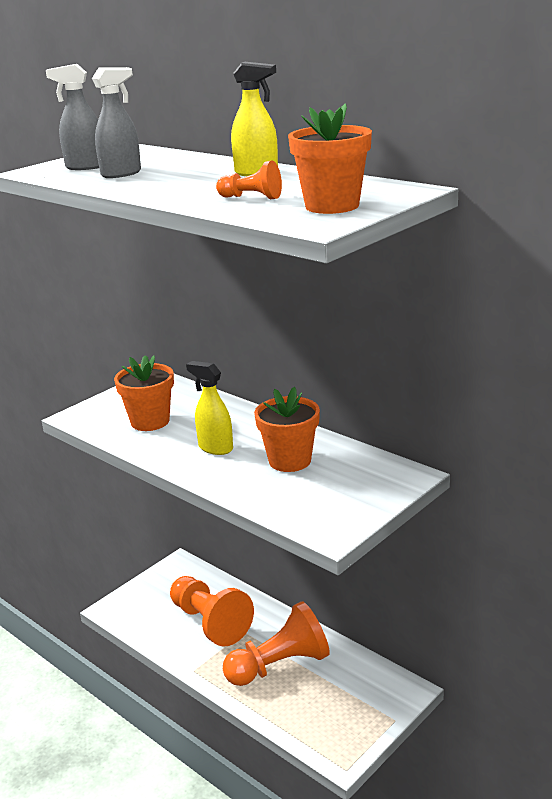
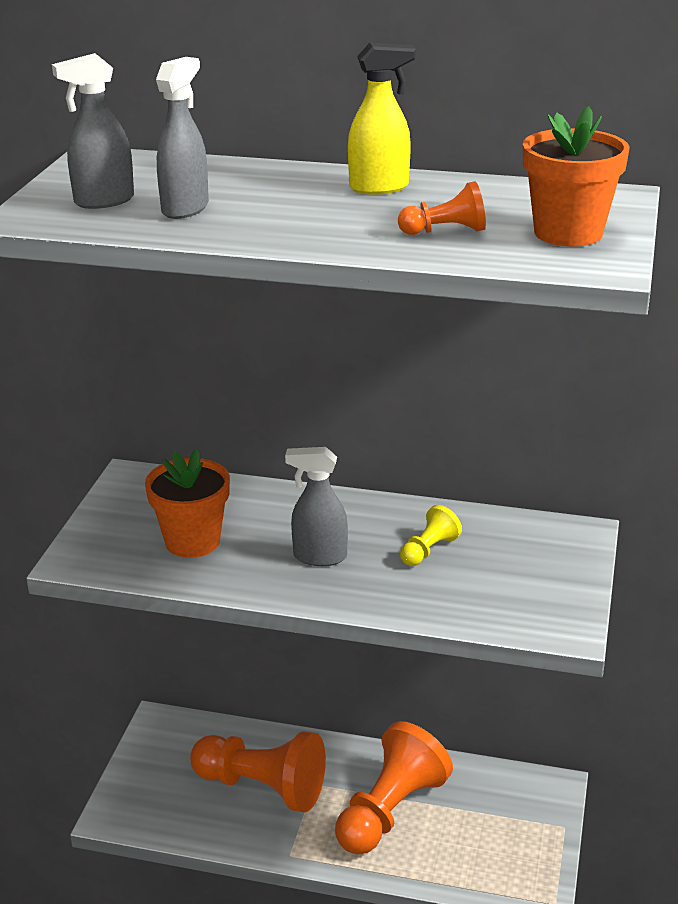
camera: 30 degrees left, 5 degrees up
yellow spray bottle [186,361,233,455] -> grey spray bottle [285,447,348,566]
orange flower pot [254,387,320,472] -> yellow pawn [400,505,462,566]

